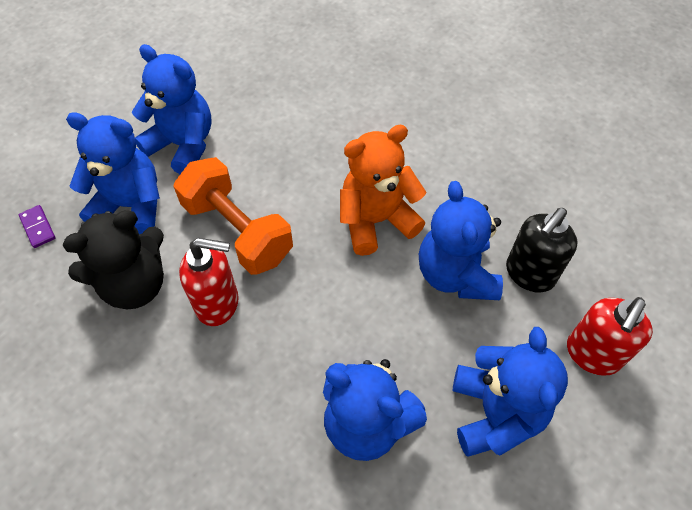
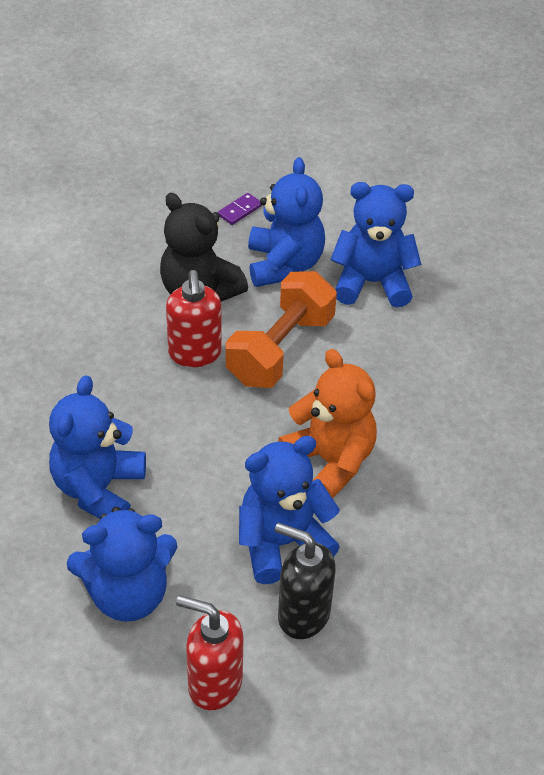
camera: 75 degrees right, 10 degrees down
blue teddy bear [131,44,212,174] -> blue teddy bear turned 105 degrees counterclockwise [330,182,421,308]

